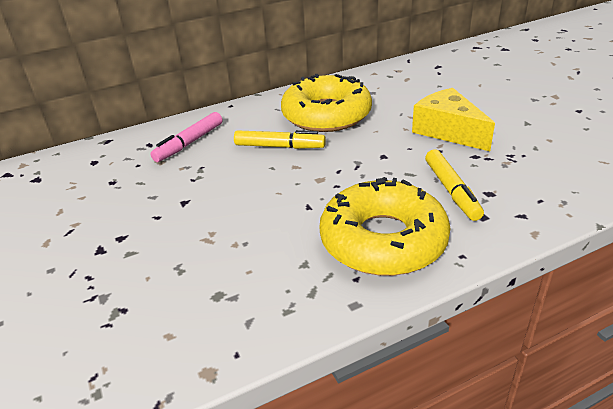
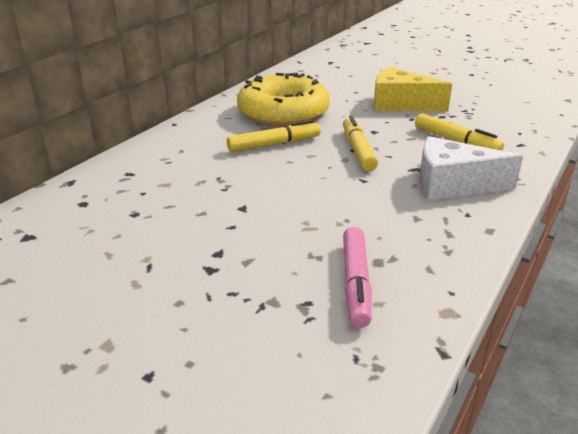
camera: 35 degrees left, 5 degrees down
pink marker [150,112,222,162] -> pink marker moved to [343,227,372,328]
yellow donut [319,177,450,276] -> white cheese [419,136,523,200]
none -> yellow marker [343,115,378,171]

